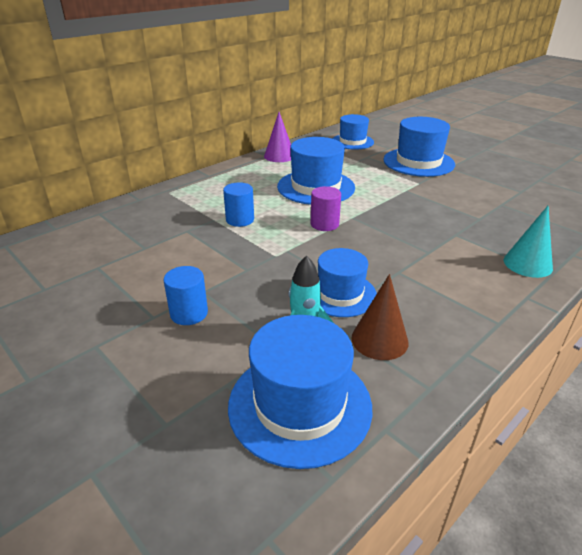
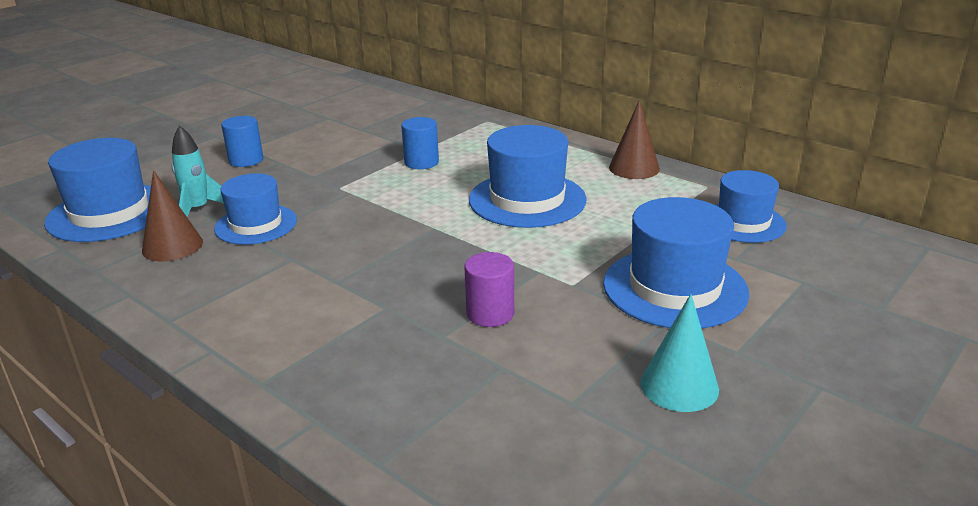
camera: 85 degrees right, 5 degrees down
purple cone [264,112,291,162] -> brown cone [609,100,660,179]
purple cylinder [310,186,341,231] -> purple cylinder moved to [464,252,514,327]
turquoise cone [504,206,553,278] -> turquoise cone moved to [640,294,719,412]

